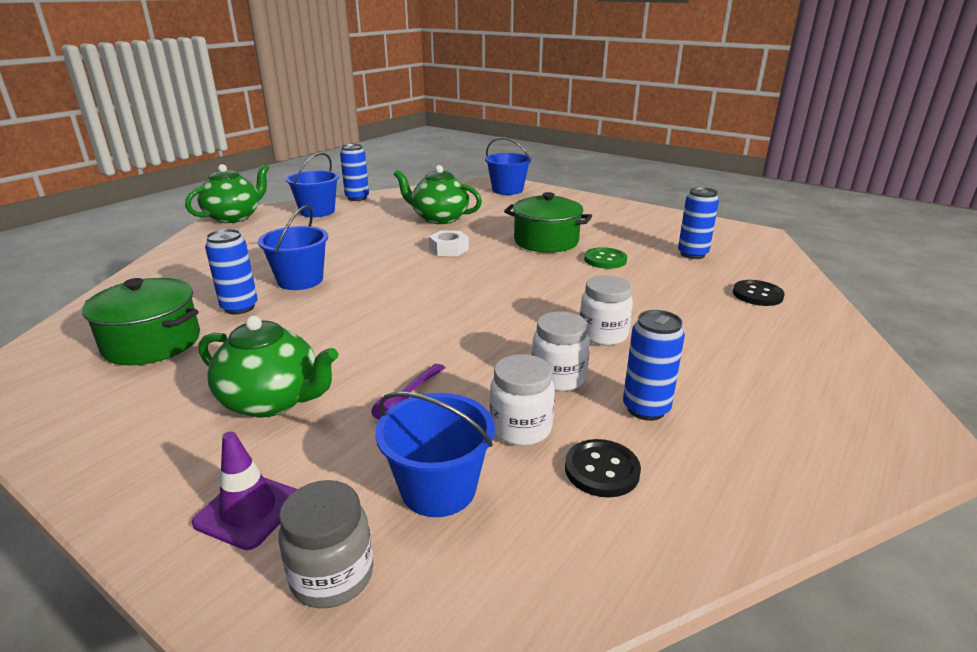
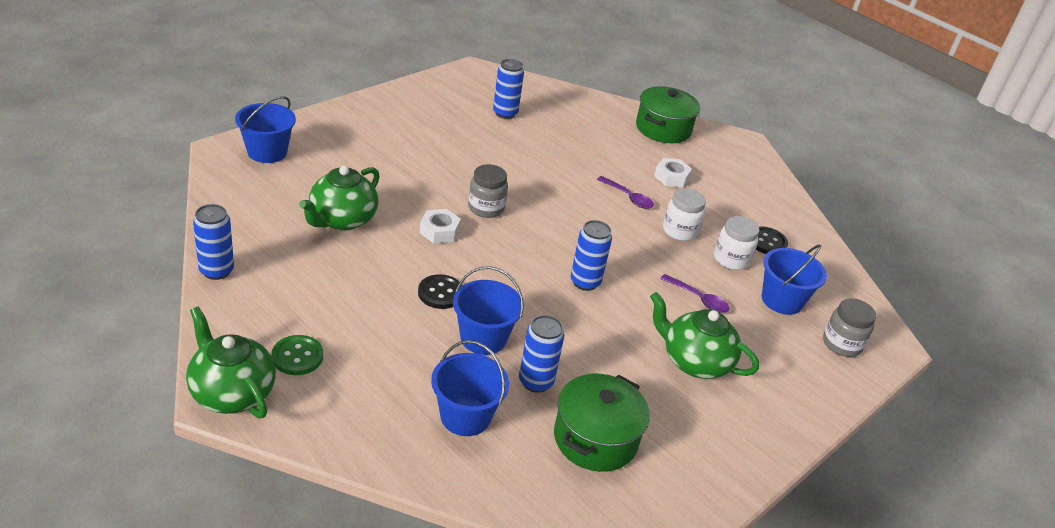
camera: 85 degrees left, 10 degrees up
purple traffic cone [192,431,297,550] -> none
green teapot [199,316,338,418] -> green teapot turned 90 degrees counterclockwise [650,292,759,379]
blue bucket [286,153,339,217] -> blue bucket moved to [431,340,509,436]
green pot [504,192,592,253] -> green pot moved to [636,86,700,143]
white jar [580,275,633,346] -> purple spoon [597,176,654,209]
green button [584,247,627,269] -> green button moved to [272,335,323,375]
blue can [623,310,685,421] -> blue can moved to [571,220,612,291]
black button [733,280,785,306] -> black button moved to [418,274,463,309]
none -> grey jar [468,164,508,218]
none -> white nut [654,158,692,187]

